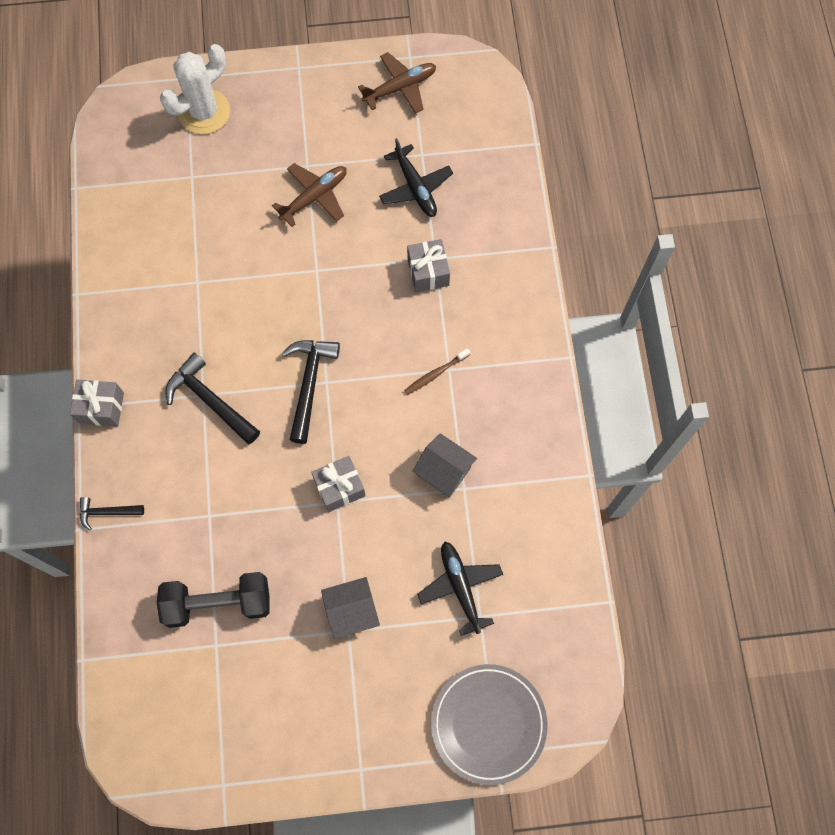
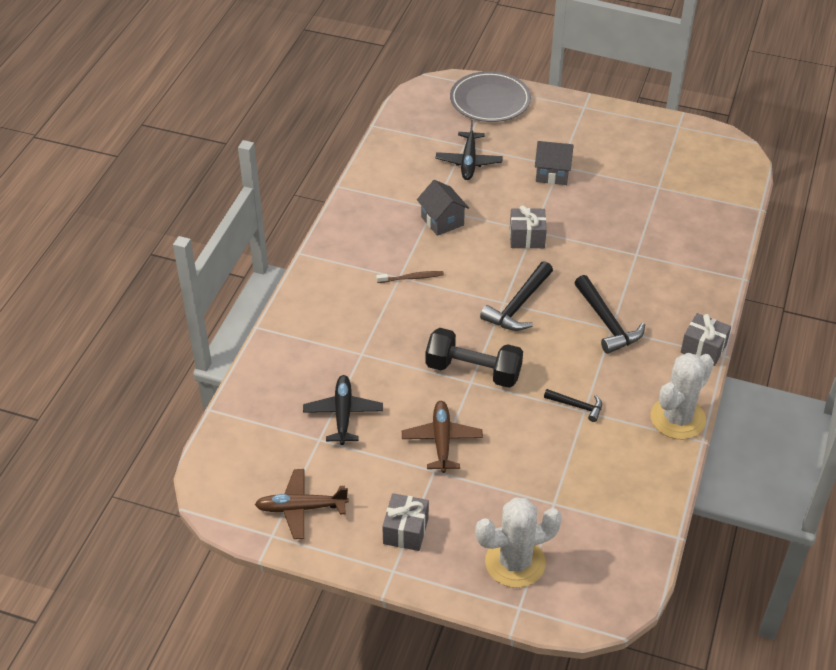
camera: 155 degrees left, 25 degrees down
black hammer [80,497,144,531] -> black hammer moved to [544,389,602,422]
black dumbbell [157,572,270,628] -> black dumbbell moved to [426,328,523,388]
brown plane [272,163,347,227] -> brown plane turned 105 degrees clockwise [402,401,483,473]
grey gift [407,239,450,292] -> grey gift moved to [382,493,429,551]
none -> white cactus [651,353,714,440]

